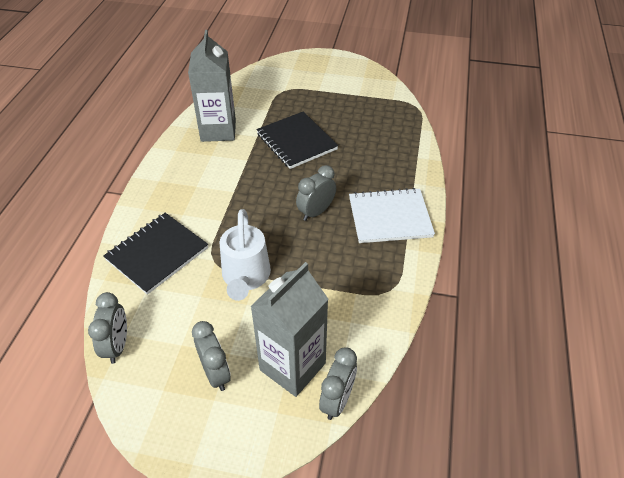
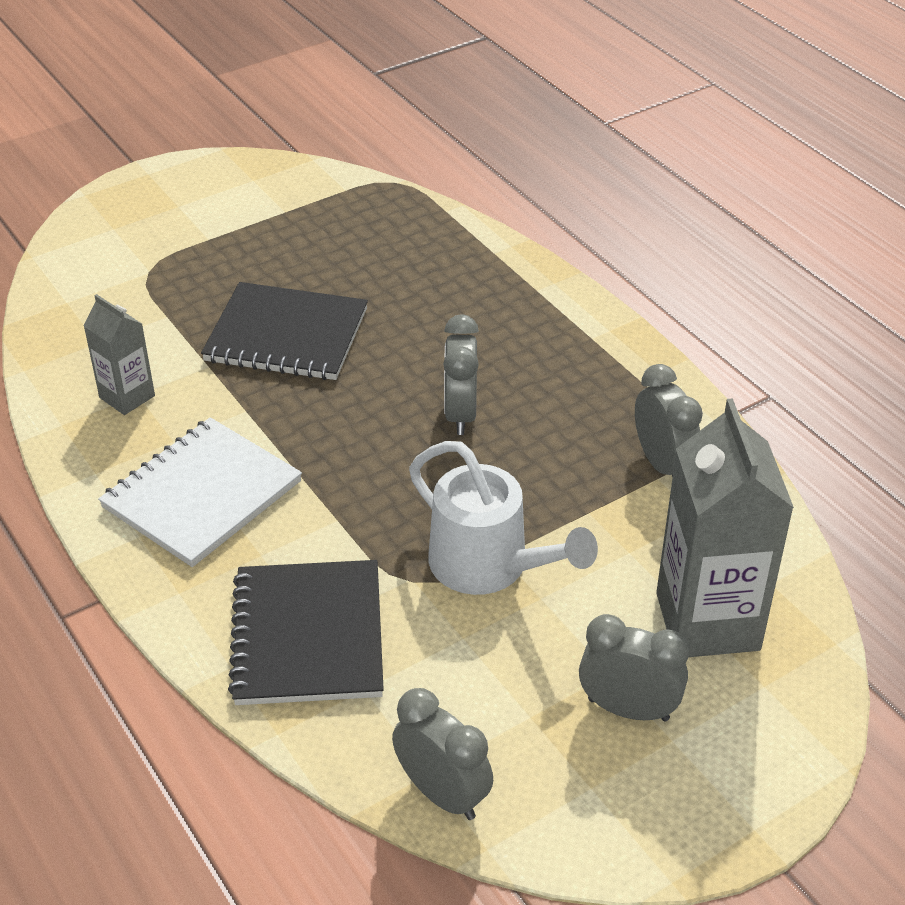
camera: 45 degrees left, 5 degrees down
grey carton [188,30,236,142] -> grey carton [84,294,155,415], size x0.53
grey clock [319,347,357,420] -> grey clock moved to [635,364,703,477]
white notebook [349,188,435,243] -> white notebook moved to [98,417,302,567]

